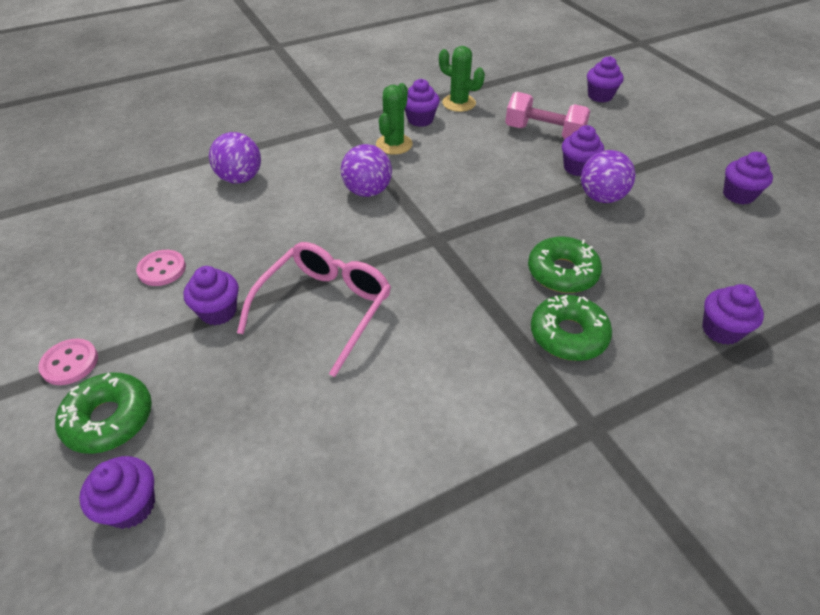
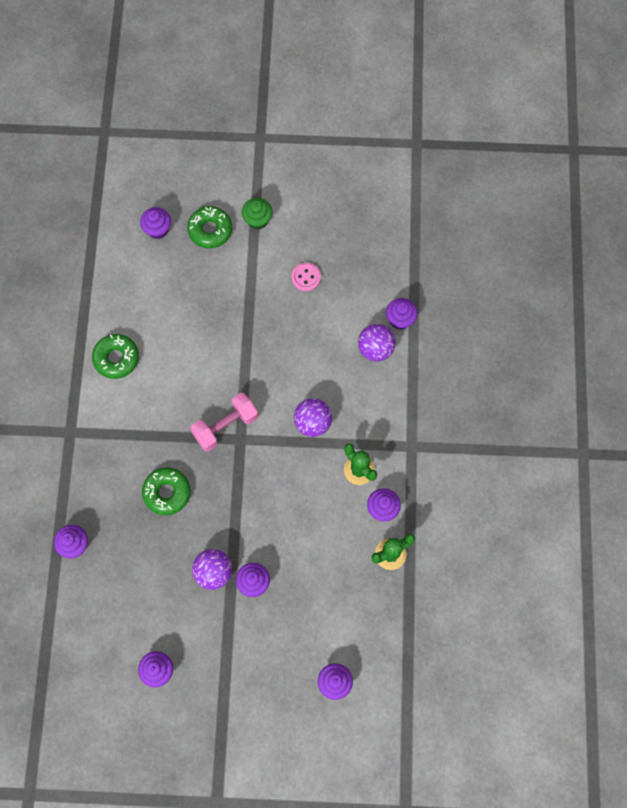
camera: 120 degrees right, 25 degrees up
pink button [38,338,98,385] -> green cupcake [242,198,272,230]
purple cupcake [183,266,239,325] -> purple cupcake moved to [386,298,418,330]
pink glasses [237,242,391,377] -> none
pink dumbbell [505,92,590,139] -> pink dumbbell moved to [190,393,258,452]
green donut [531,295,612,361] -> green donut moved to [92,334,139,379]

